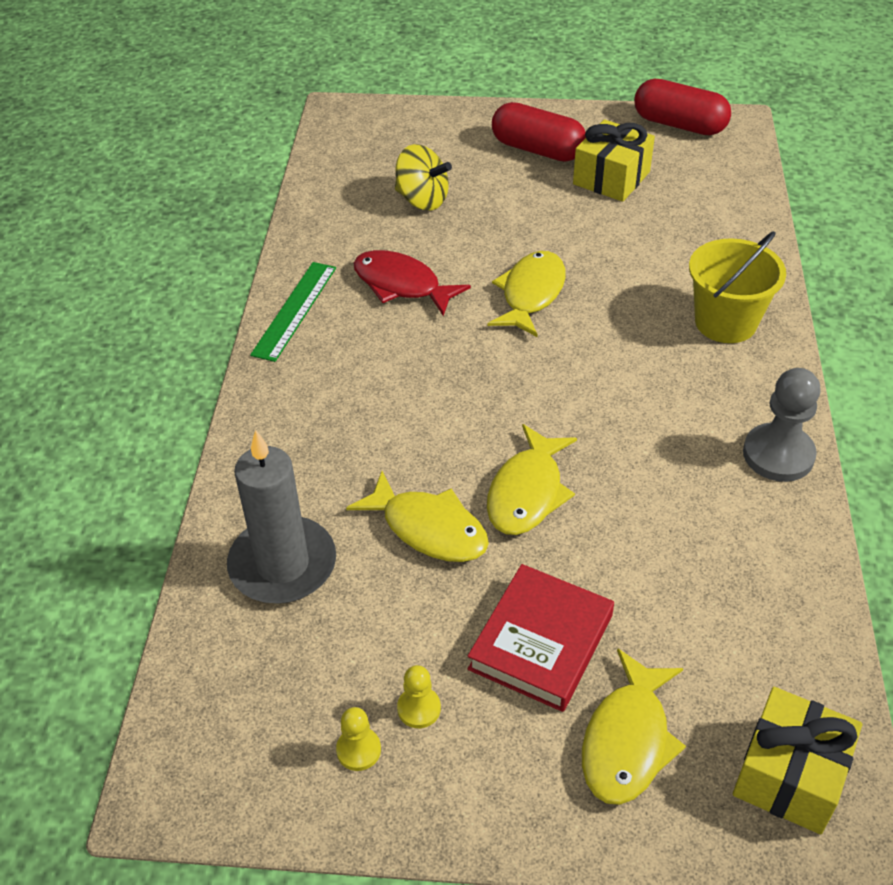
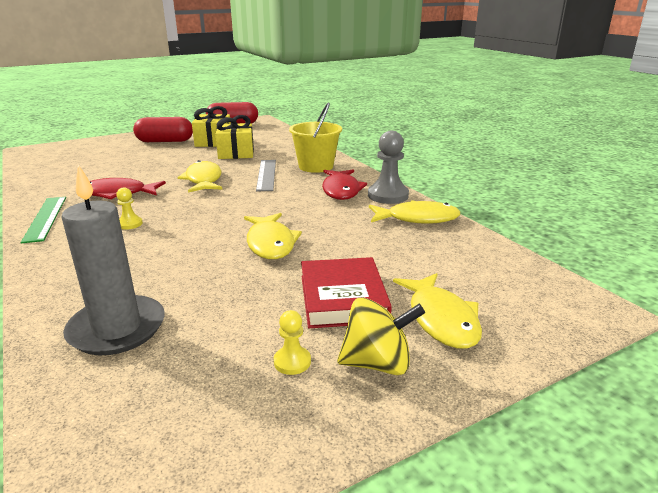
camera: 35 degrees left, 20 degrees down
yellow pawn [336,707,381,771] -> yellow pawn moved to [116,187,143,230]
yellow fish [346,471,489,562] -> yellow fish moved to [369,200,460,224]
yellow spinning top [395,144,452,210] -> yellow spinning top moved to [337,297,425,375]
yellow gift [733,687,862,834] -> yellow gift moved to [215,115,254,159]
none -> grey ruler [256,160,276,192]
none -> red fish [322,170,367,200]

